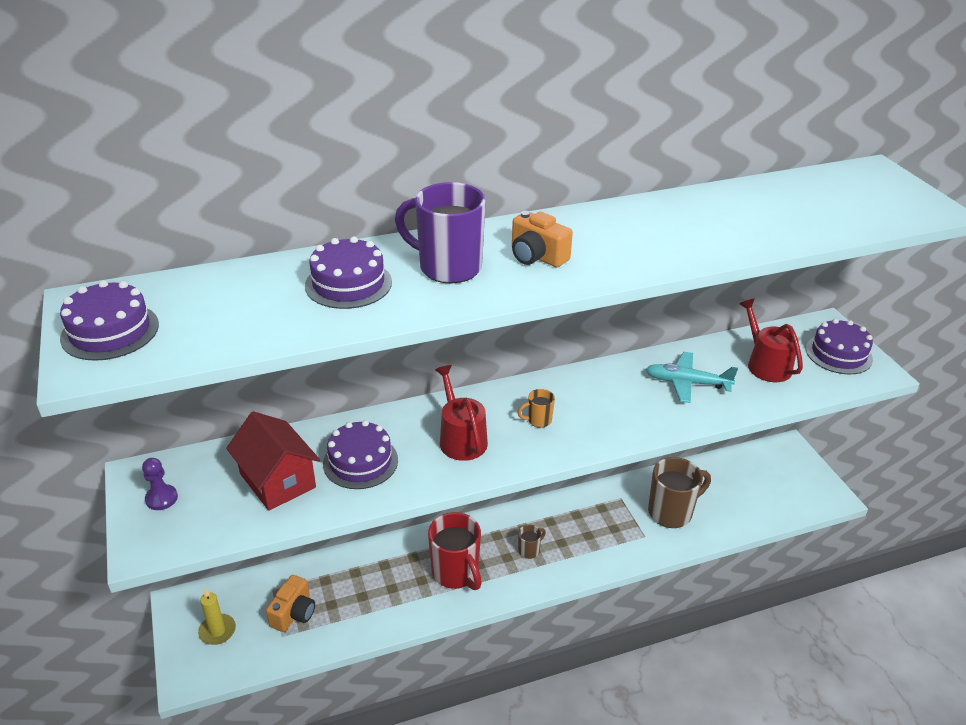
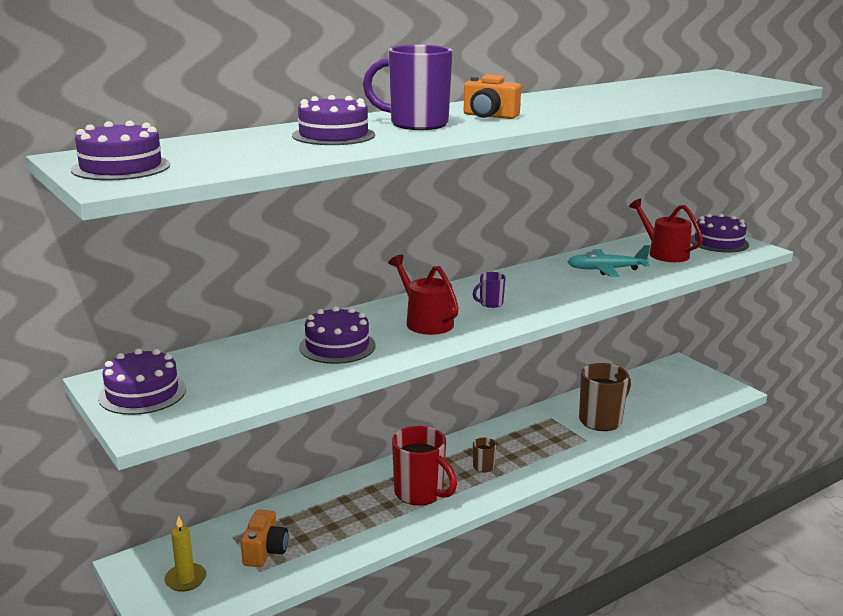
camera: 15 degrees left, 15 degrees down
purple pawn [142,458,178,510] -> purple cake [98,349,186,415]
red house [226,411,320,511] -> none
orange mug [518,389,555,428] -> purple mug [473,272,506,308]

